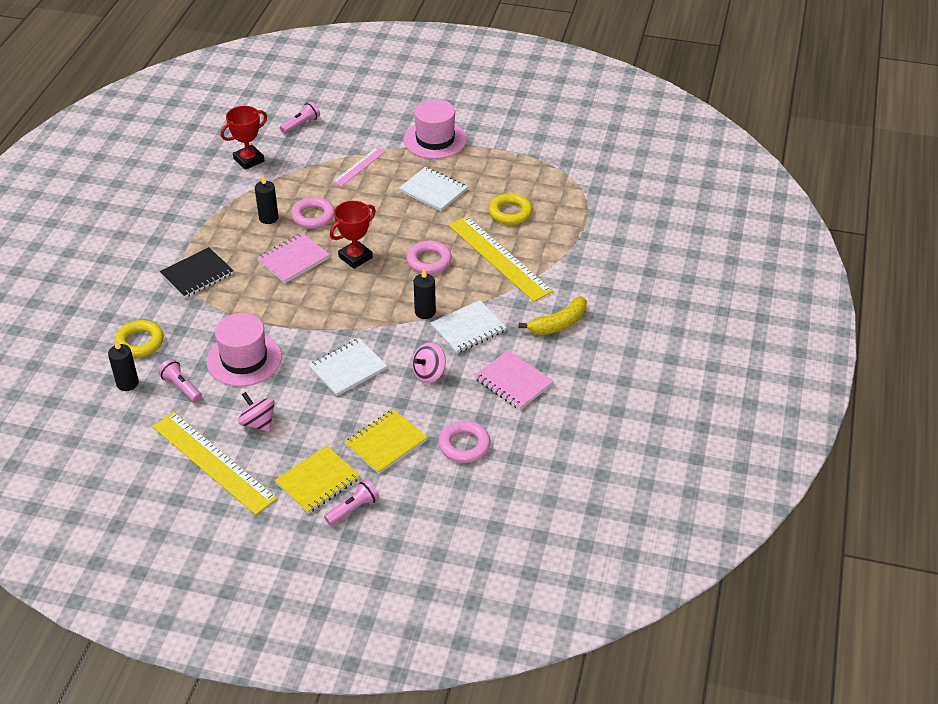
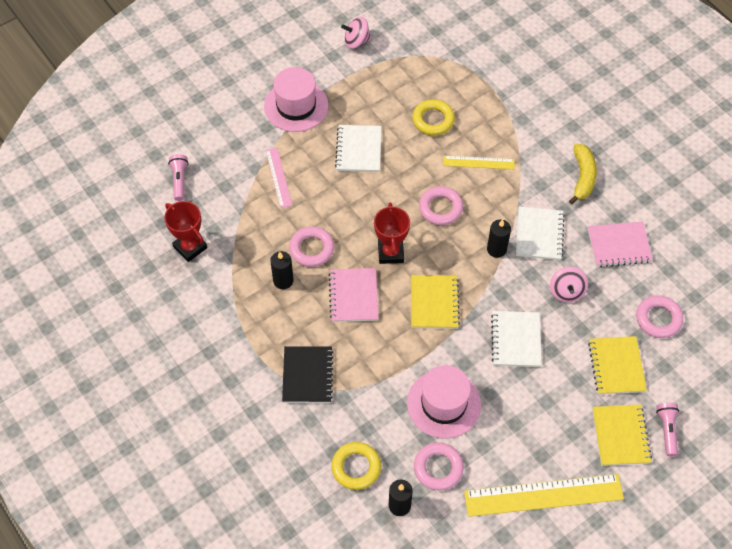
camera: 50 degrees left, 15 degrees up
pink flashlight [158,359,202,403] -> pink ring [414,442,464,490]
red trophy [221,106,267,170] -> red trophy turned 45 degrees counterclockwise [164,201,207,262]
pink spinning top [238,392,275,432] -> pink spinning top moved to [341,17,371,49]
white notebook [399,167,467,211] -> white notebook turned 75 degrees counterclockwise [335,125,382,172]
yellow ruler [449,216,553,302] -> yellow ruler [443,156,514,169], size x0.53
none -> yellow notebook [411,275,460,329]

